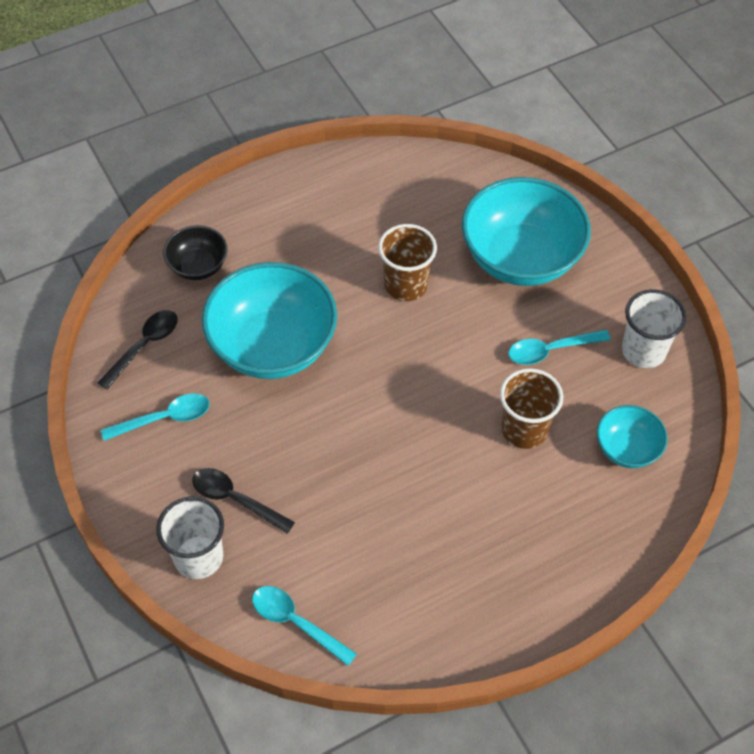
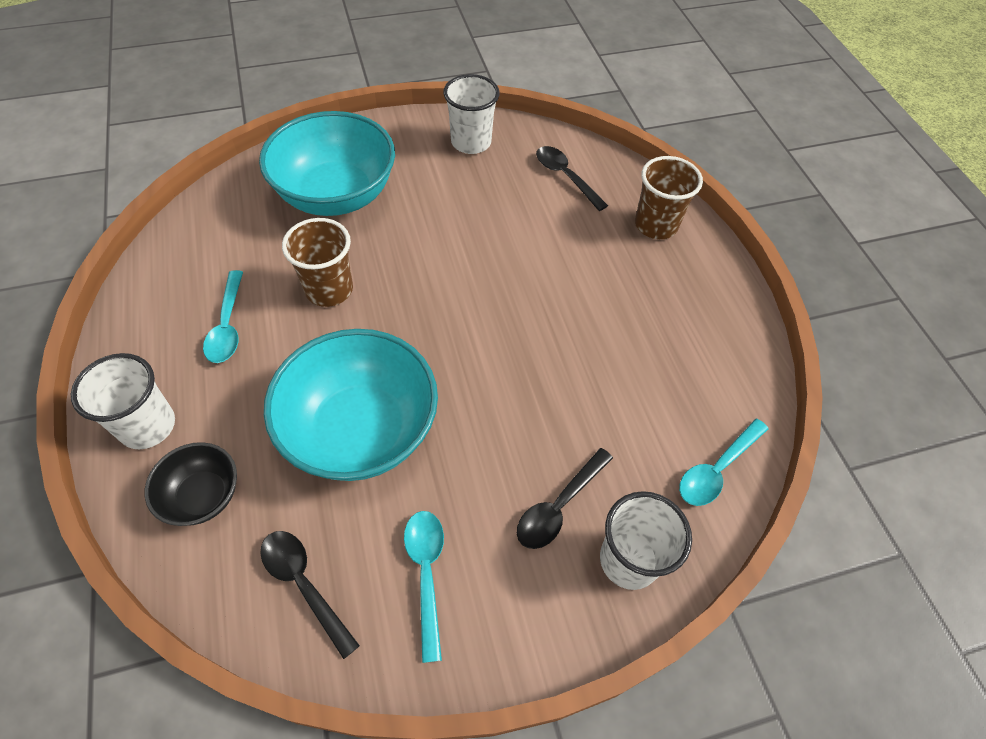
camera: 80 degrees left, 0 degrees up
brown cup [500,368,563,449] -> brown cup moved to [635,156,703,239]
turquoise spoon [508,330,611,365] -> turquoise spoon moved to [203,270,243,363]
turquoise bowl [597,405,668,468] -> black spoon [536,146,608,211]
none -> white cup [71,353,175,449]

